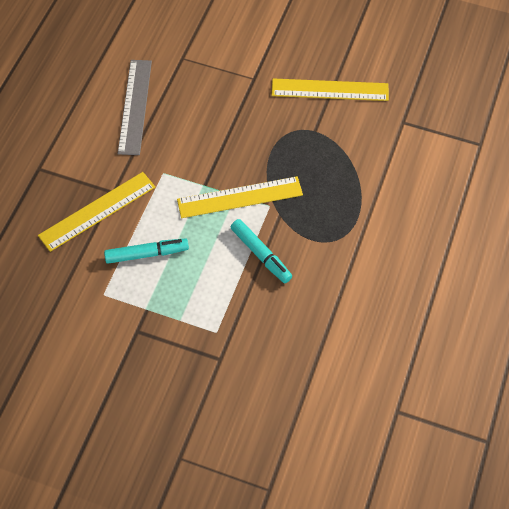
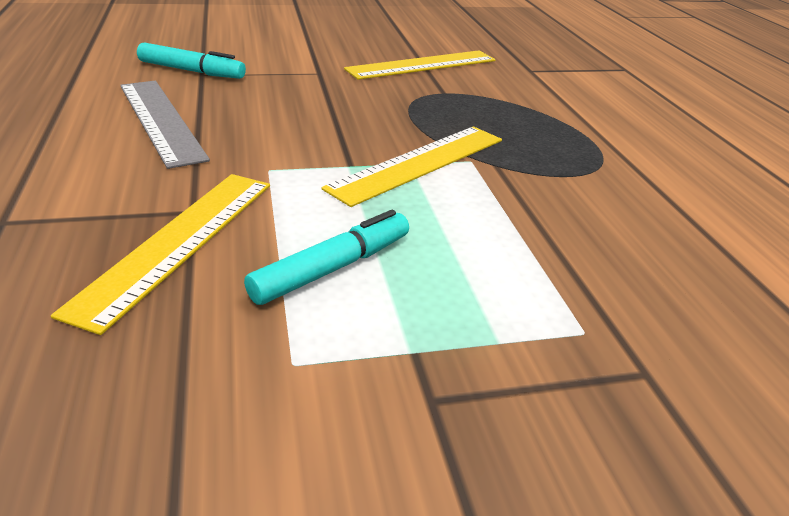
camera: 35 degrees left, 25 degrees down
turquoise marker [231,219,292,283] -> turquoise marker moved to [137,42,246,79]

